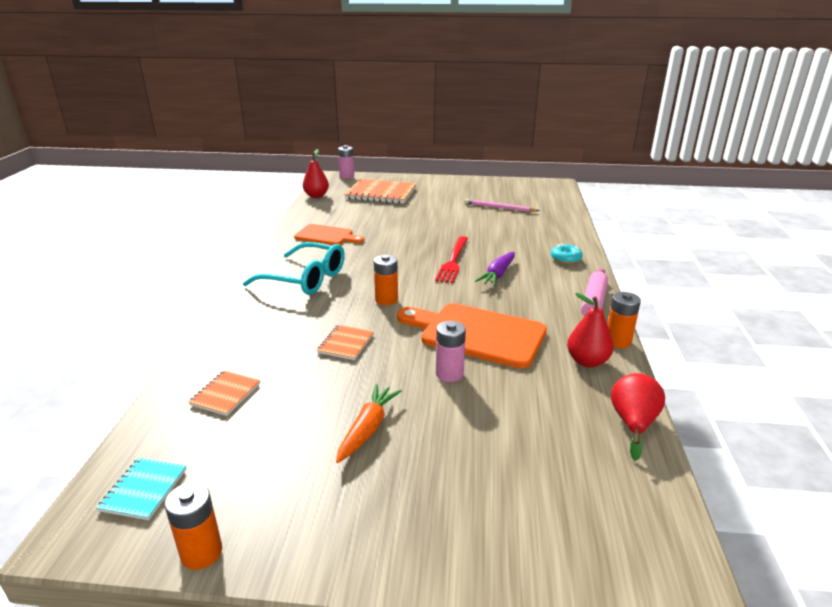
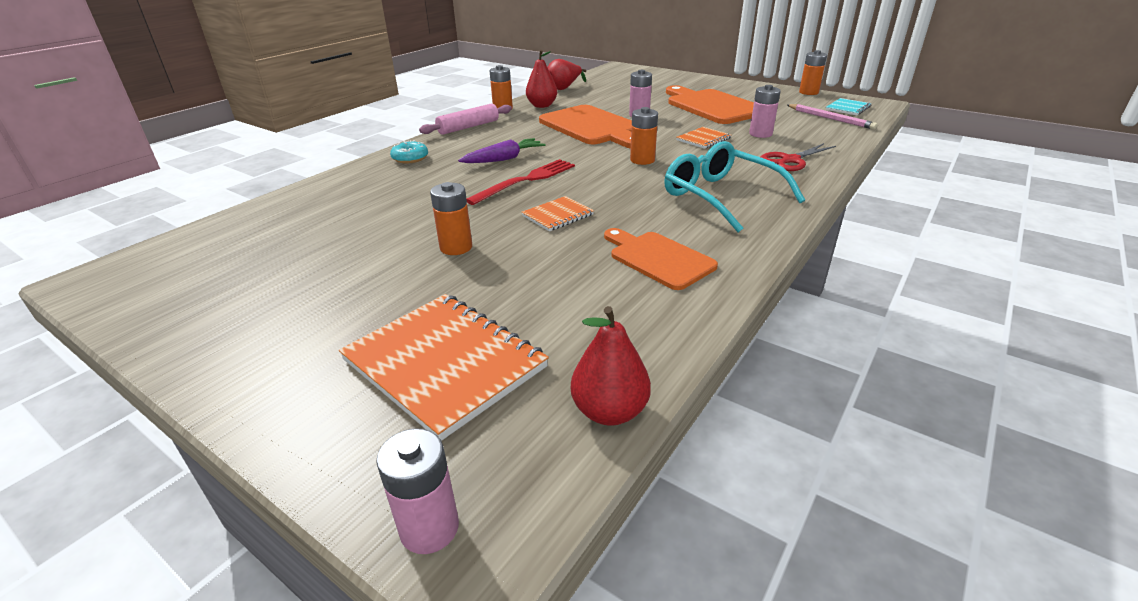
camera: 150 degrees left, 5 degrees up
orange notebook [188,370,261,416] -> orange notebook moved to [522,196,594,231]
orange carrot [336,384,402,463] -> orange cutting board [666,85,754,124]
pink pencil [465,199,540,212] -> pink pencil moved to [787,104,878,130]
none -> orange battery [430,182,472,255]
none -> pink battery [749,85,781,138]
none -> red scissors [760,143,836,171]

